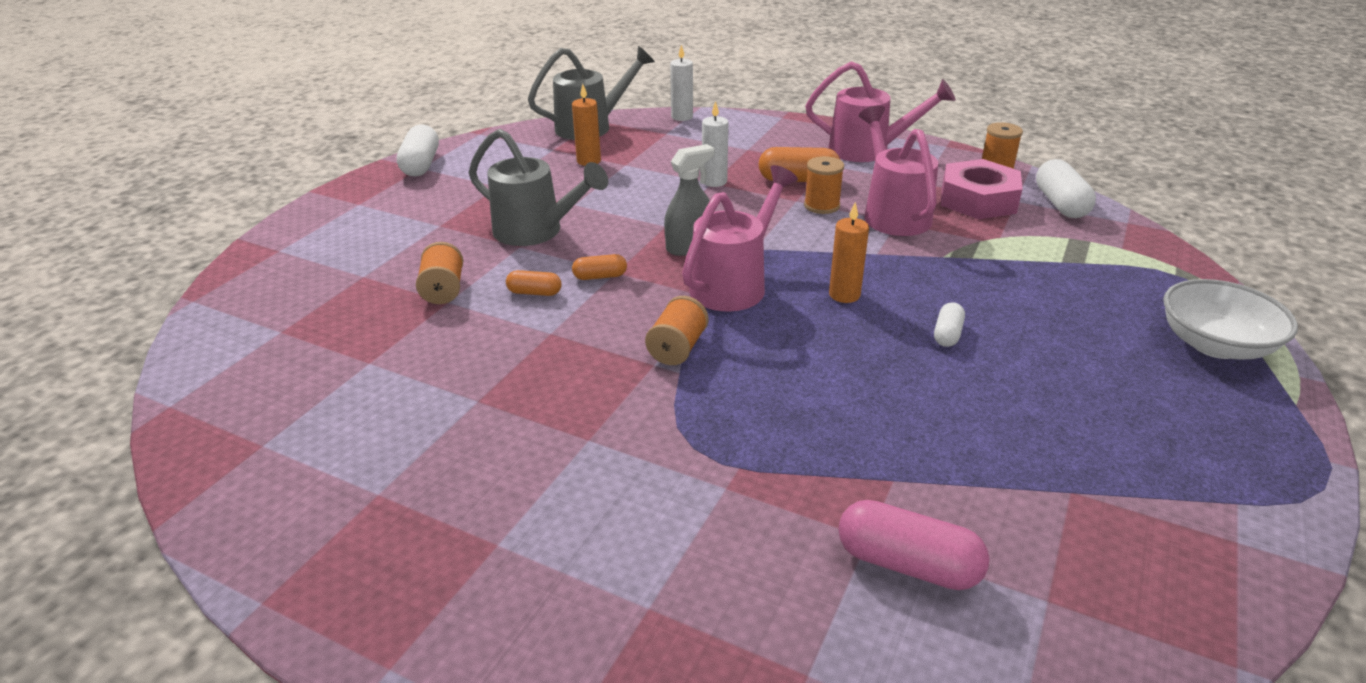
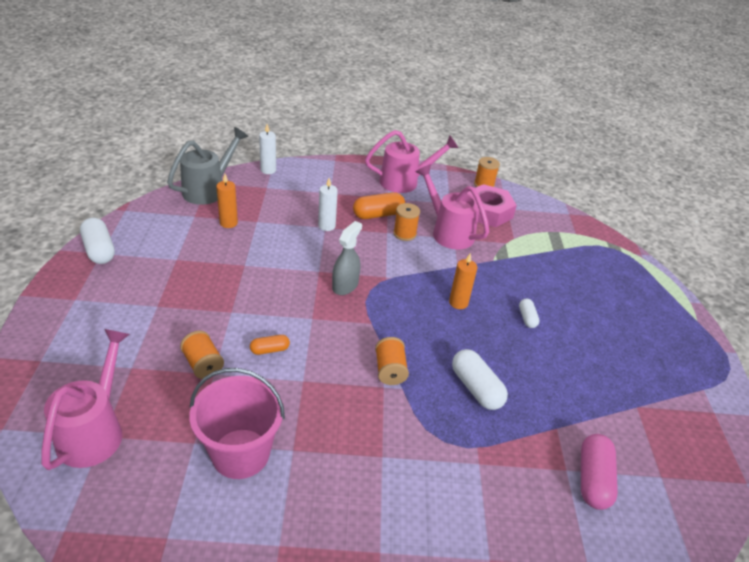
camera: 30 degrees left, 5 degrees up
grey watering can [469,129,608,246] -> none
orange capsule [572,254,627,280] -> none
pink watering can [682,165,798,312] -> pink watering can moved to [41,329,130,470]
pink capsule [838,500,989,590] -> pink capsule turned 75 degrees counterclockwise [581,434,618,510]
white capsule [1036,159,1096,218] -> white capsule moved to [452,349,508,410]
white bowl [1163,279,1298,359] -> none
none -> pink bucket [189,368,285,479]

